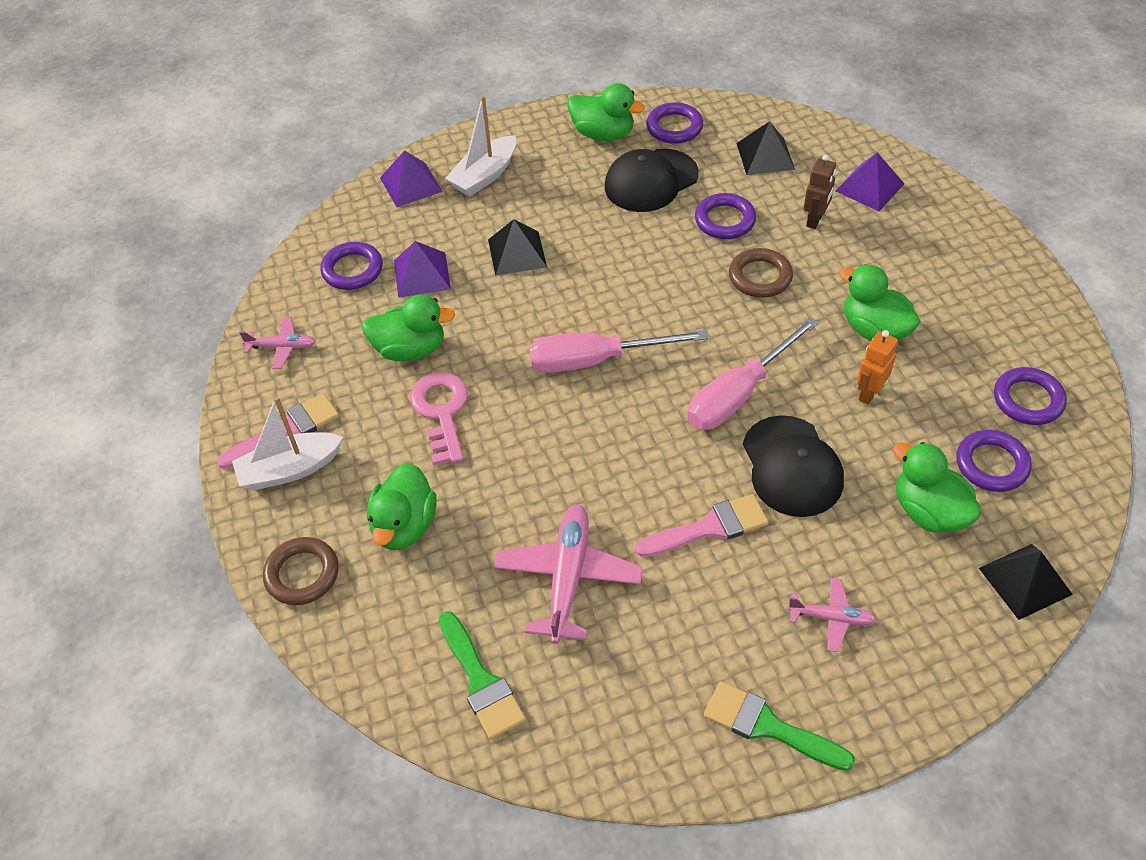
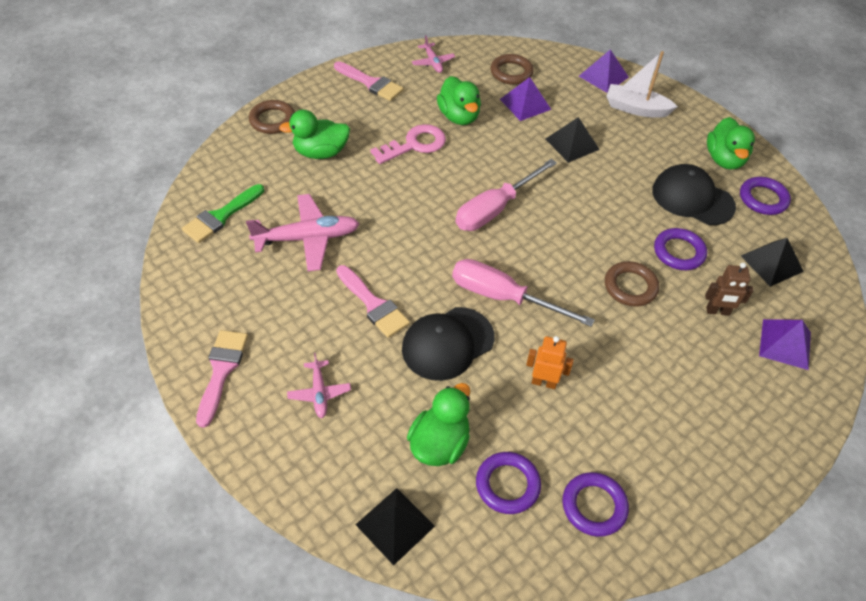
camera: 65 degrees right, 0 degrees up
white boat [232,396,343,490] -> none
purple ring [320,242,383,290] -> brown ring [490,54,534,85]
pink screwdriver [529,330,708,373] -> pink screwdriver turned 105 degrees counterclockwise [456,159,557,231]
green brush [704,681,855,771] -> pink brush [196,330,248,428]
green duck [839,264,920,341] -> none

